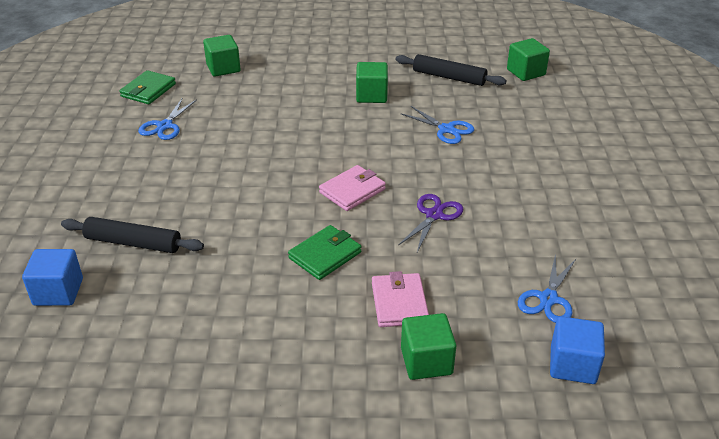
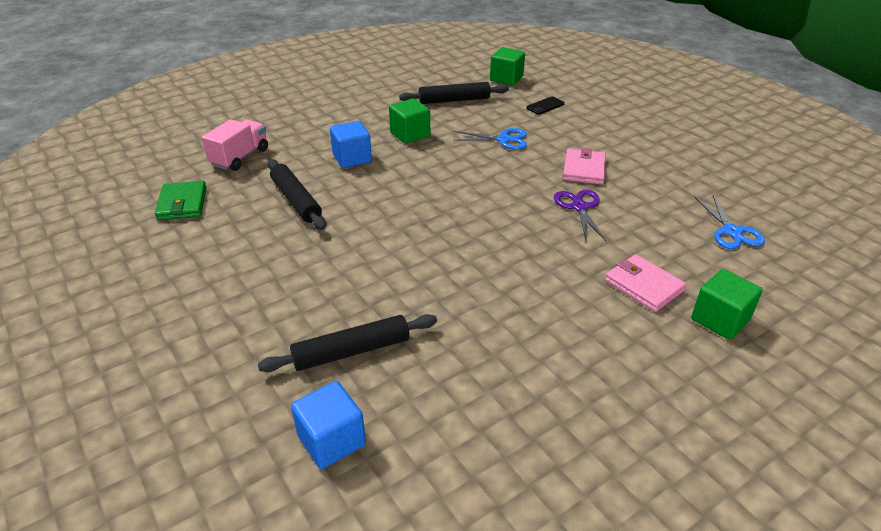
camera: 35 degrees left, 0 degrees up
blue scissors [138,97,197,140] -> none
green cube [203,35,241,77] -> pink truck [202,119,268,171]
green wallet [288,225,362,280] -> none
pink wallet [319,165,386,211] -> pink wallet moved to [563,148,606,185]
blue cube [550,316,605,384] -> blue cube moved to [330,121,372,168]
none -> black rolling pin [267,159,326,230]
none -> black phone [526,96,565,115]

